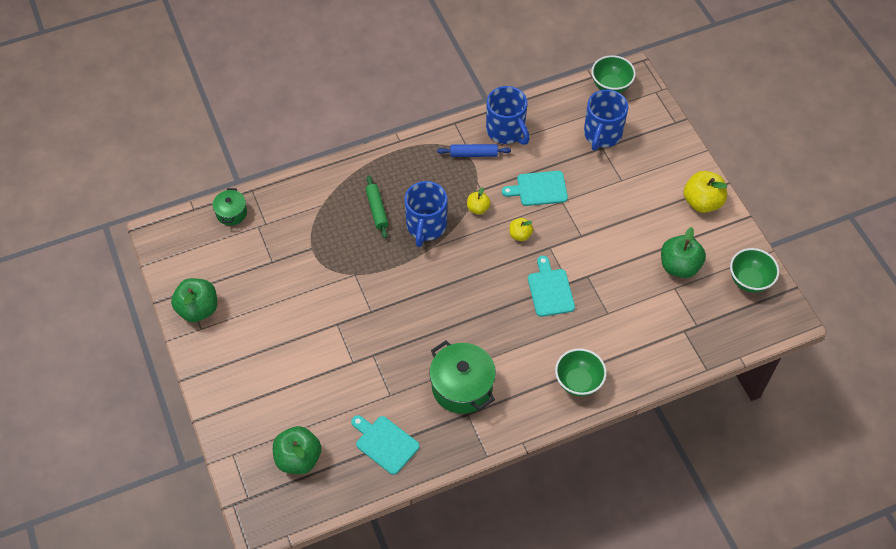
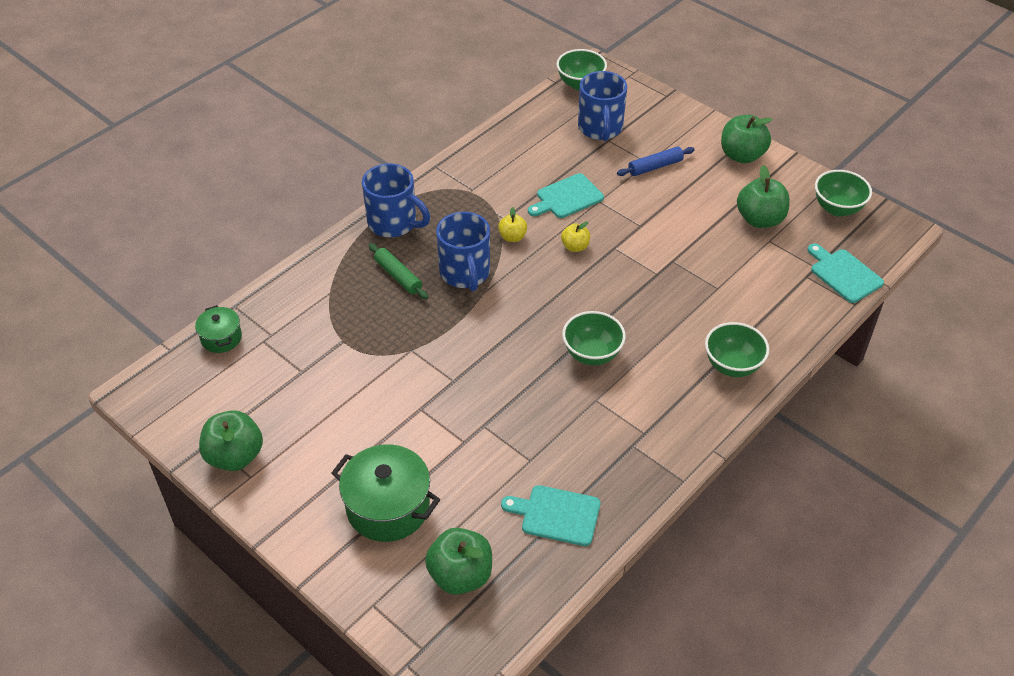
camera: 25 degrees left, 10 degrees down
green pot [429,341,496,414] -> green pot moved to [331,445,440,542]
blue rolling pin [437,144,511,157] -> blue rolling pin moved to [617,147,695,176]
blue mug [486,86,530,145] -> blue mug moved to [362,164,430,237]
turquoise cutting board [528,256,575,317] -> turquoise cutting board moved to [808,244,884,303]
yellow apple [684,171,727,213] -> green apple [721,115,772,163]
none -> green bowl [562,311,626,365]

